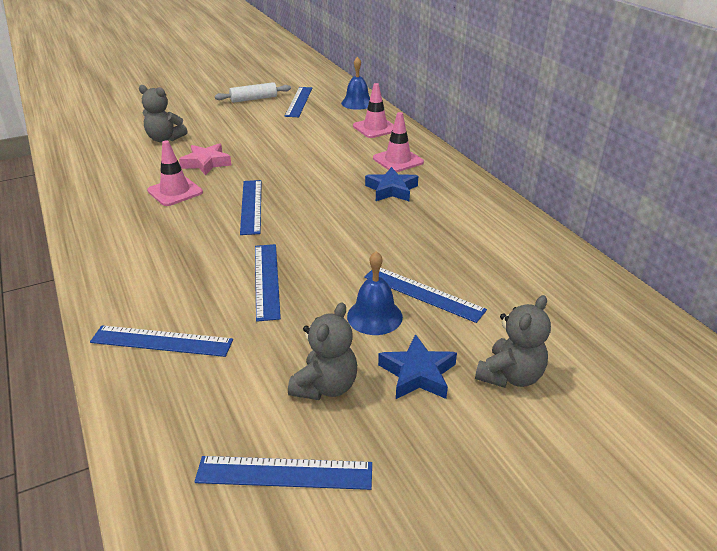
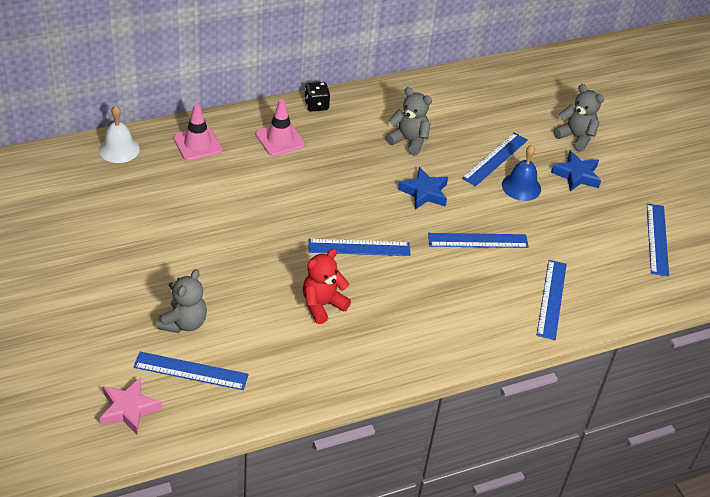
camera: 90 degrees left, 10 degrees up
pink traffic cone [147,140,203,206] -> red teddy bear [303,249,351,324]
pink star [179,143,231,176] -> pink star moved to [100,377,162,435]
white rolling pin [215,82,291,103] -> none
blue ruler [285,87,312,117] -> blue ruler moved to [133,352,249,390]
grey teddy bear [288,303,357,400] -> grey teddy bear moved to [386,87,432,156]
blue bell [341,57,370,110] -> white bell [99,105,140,163]
blue star [365,167,418,201] -> blue star moved to [398,167,448,209]
none -> black dice [304,82,330,111]

